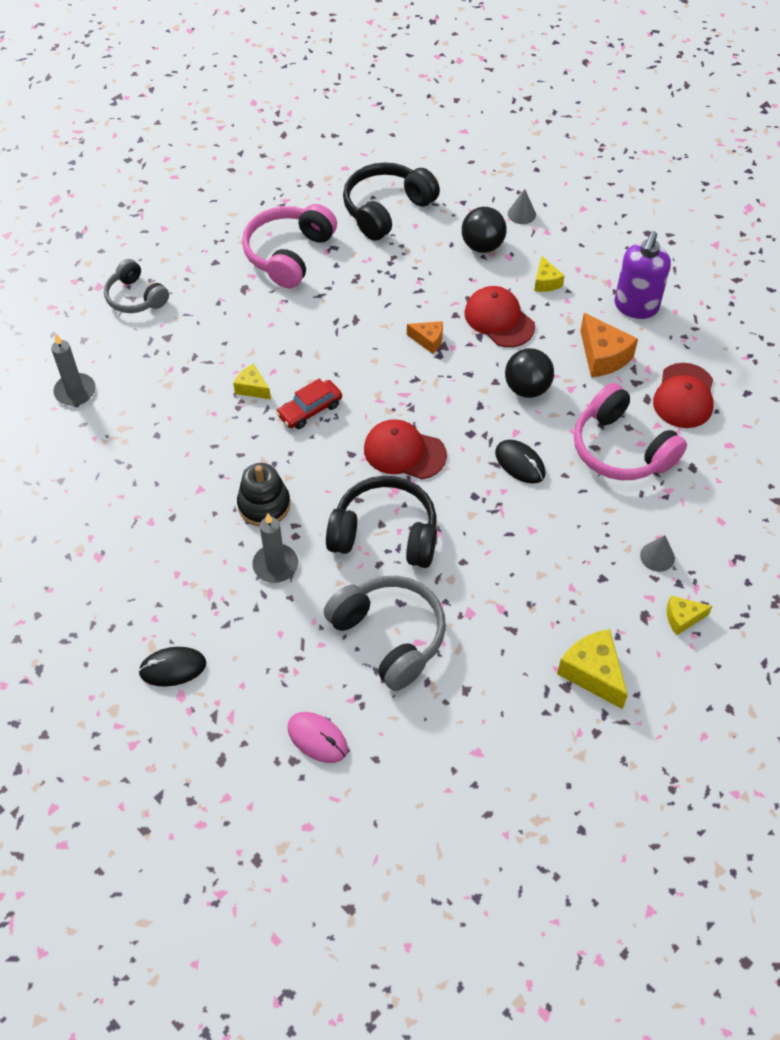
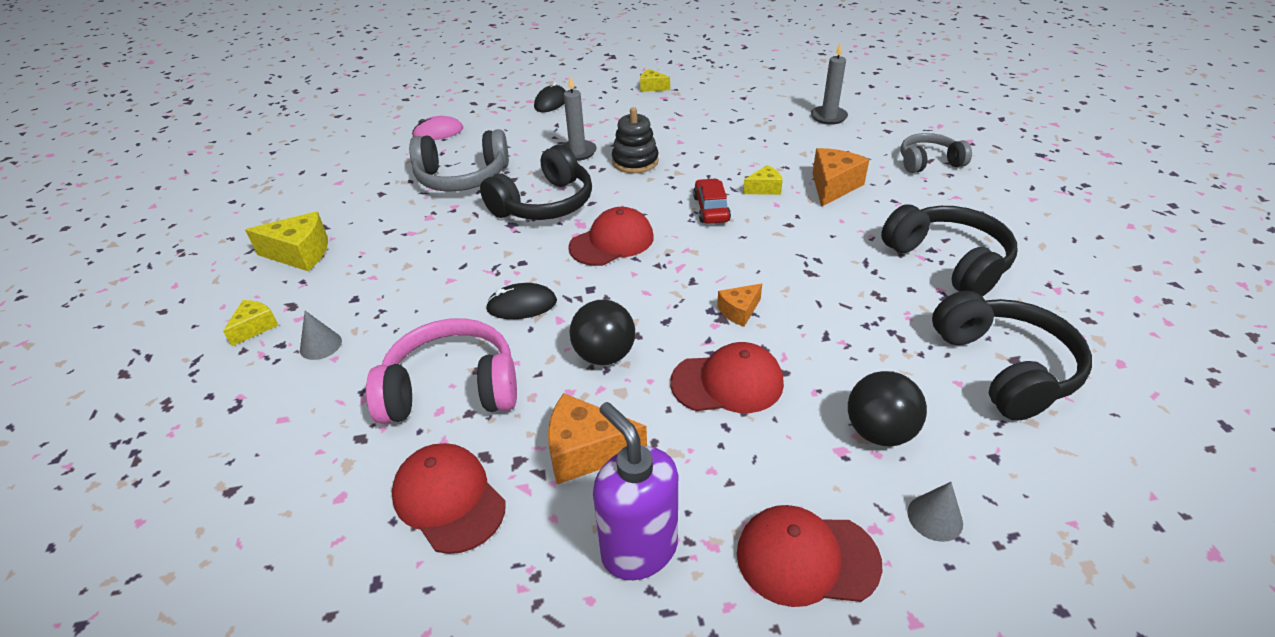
camera: 125 degrees right, 15 degrees down
pink headphones [242,204,337,288] -> black headphones [881,204,1018,297]
yellow cheese [534,255,564,292] -> yellow cheese moved to [640,69,670,92]
none -> red cap [737,505,882,607]
none -> orange cheese [812,148,869,207]

